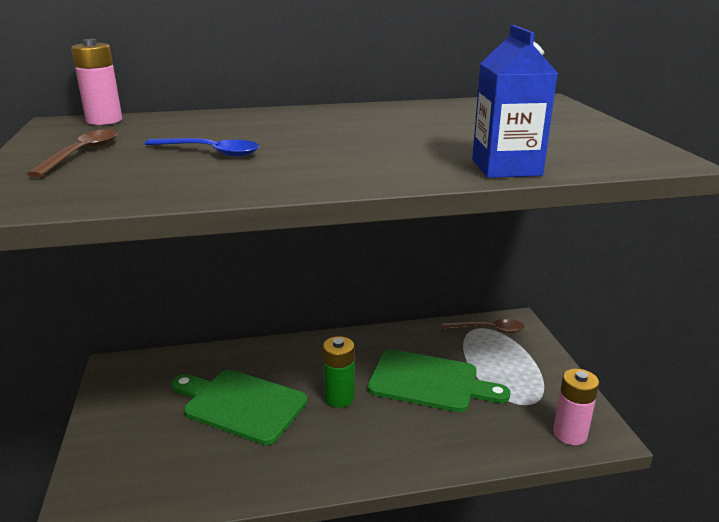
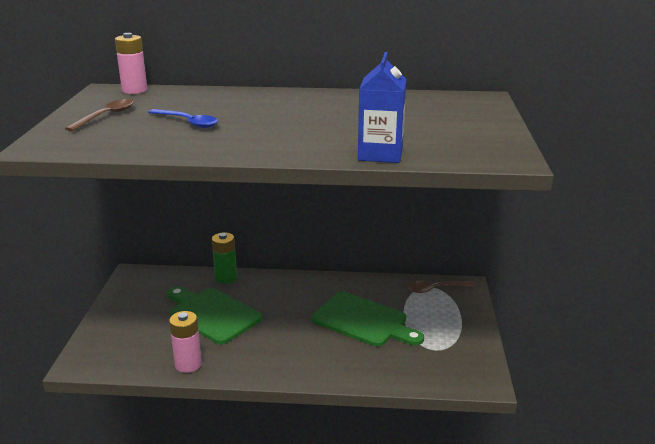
camera: 15 degrees right, 0 degrees up
green battery [322,336,355,408] -> green battery moved to [212,232,237,284]
brown spoon [442,319,524,333] -> brown spoon turned 150 degrees clockwise [407,281,476,293]
pink battery [553,369,599,445] -> pink battery moved to [169,311,202,373]

